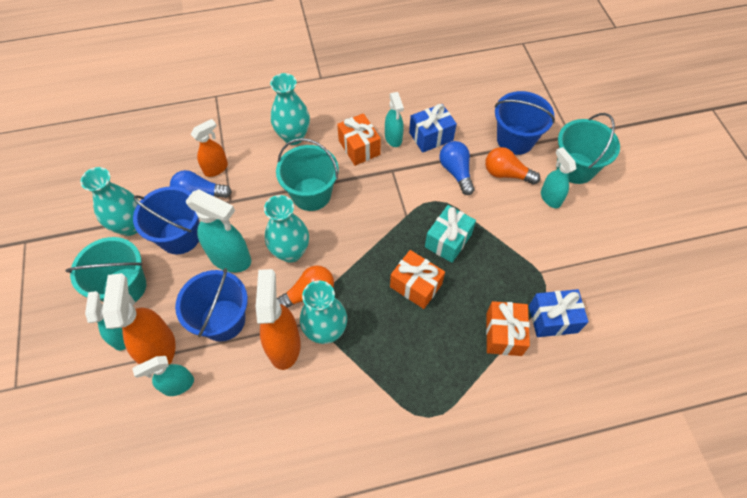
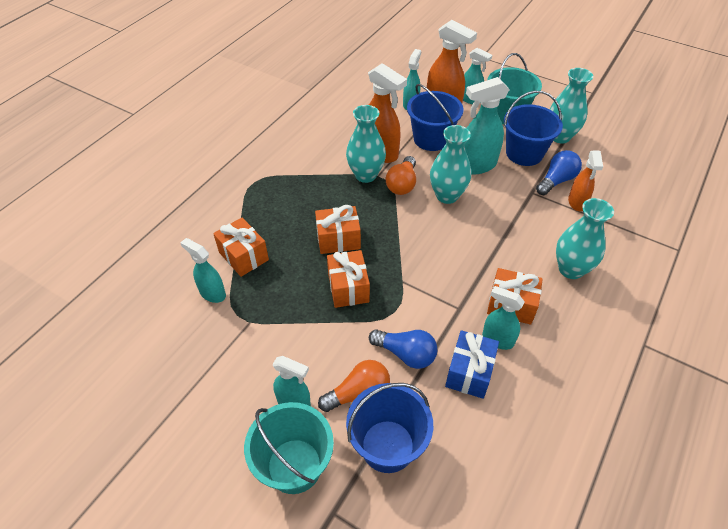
camera: 135 degrees right, 10 degrees down
turquoise bucket [276,138,339,211] -> none
turquoise gift [425,205,476,263] -> orange gift [327,250,370,308]
blue gift [529,289,588,337] -> turquoise spray bottle [181,238,226,303]

